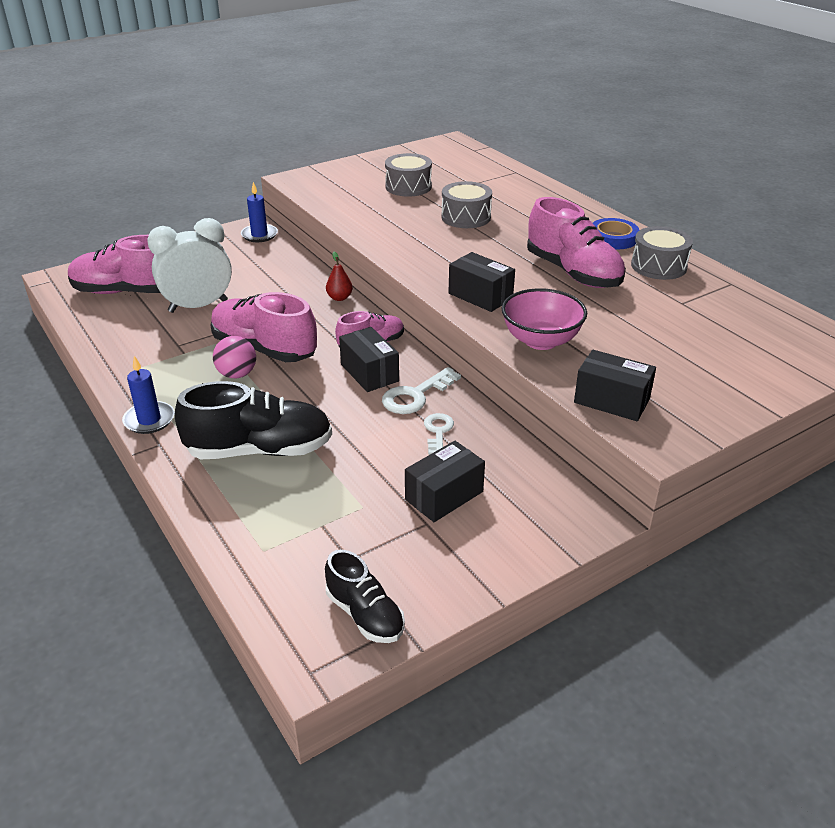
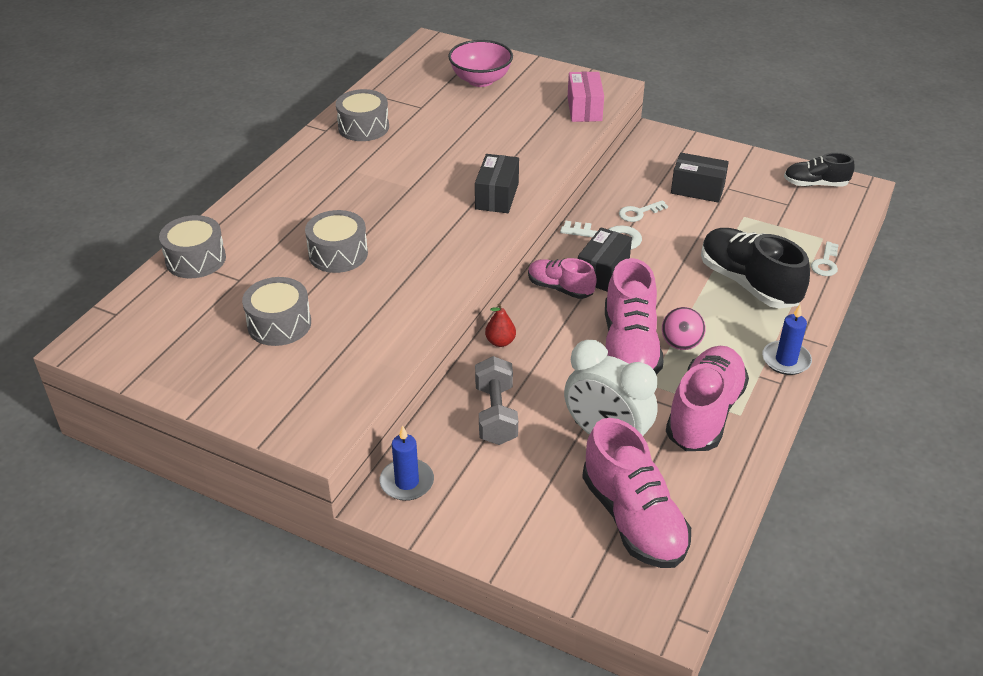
camera: 120 degrees left, 5 degrees up
black shoe [325,550,405,643] -> black shoe turned 105 degrees counterclockwise [784,153,855,186]
pink bowl [502,288,587,350] -> pink bowl moved to [448,40,513,87]
pink shoe [527,197,626,288] -> pink shoe moved to [666,346,749,451]
black box [574,350,656,421] -> pink box [568,72,604,122]
blue tape [593,218,639,249] -> none
none -> grey drum [159,215,226,278]
none -> grey dumbbell [475,356,518,445]
none -> white key [811,241,839,276]

